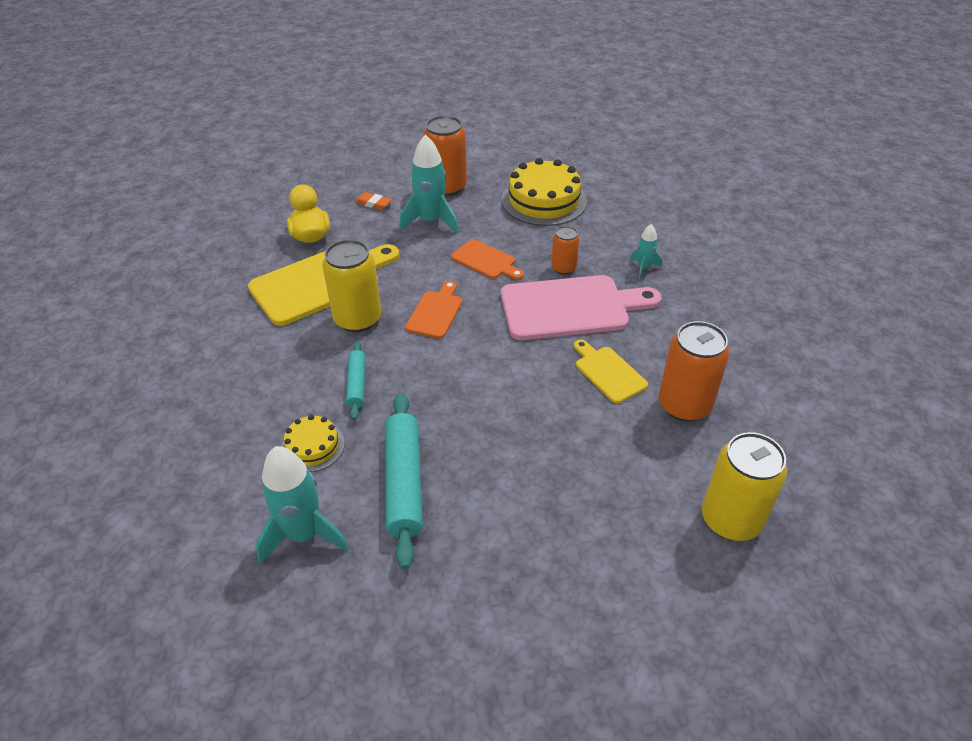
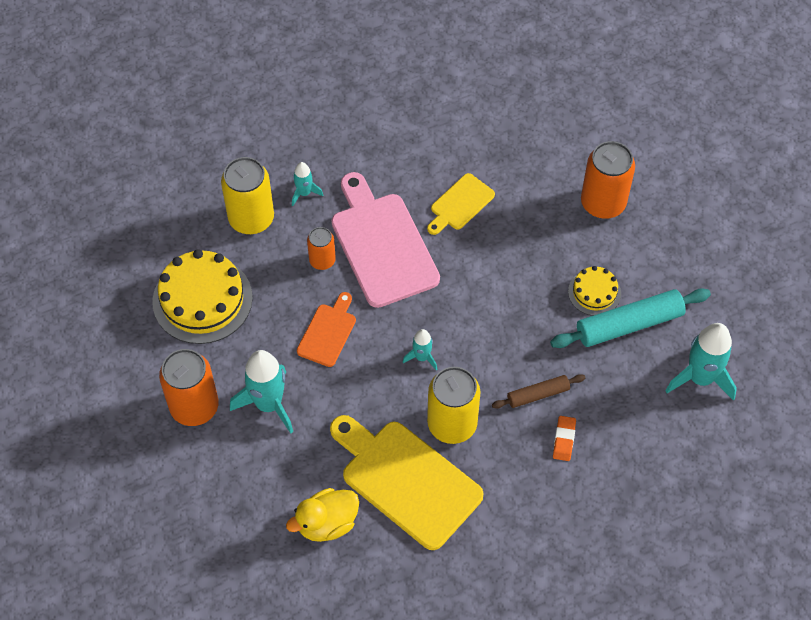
camera: 105 degrees left, 15 degrees up
yellow cake [282,415,345,472] -> yellow cake moved to [568,266,621,316]
turquoise rolling pin [346,341,365,420] -> brown rolling pin [492,374,585,409]
orange eraser [355,192,392,210] -> orange eraser moved to [553,416,576,461]
orange cutting board [405,281,462,339] -> turquoise rocket [403,329,437,370]
orange can [659,321,730,421] -> orange can moved to [581,141,635,219]
yellow can [702,432,788,541] -> yellow can moved to [221,157,274,234]

